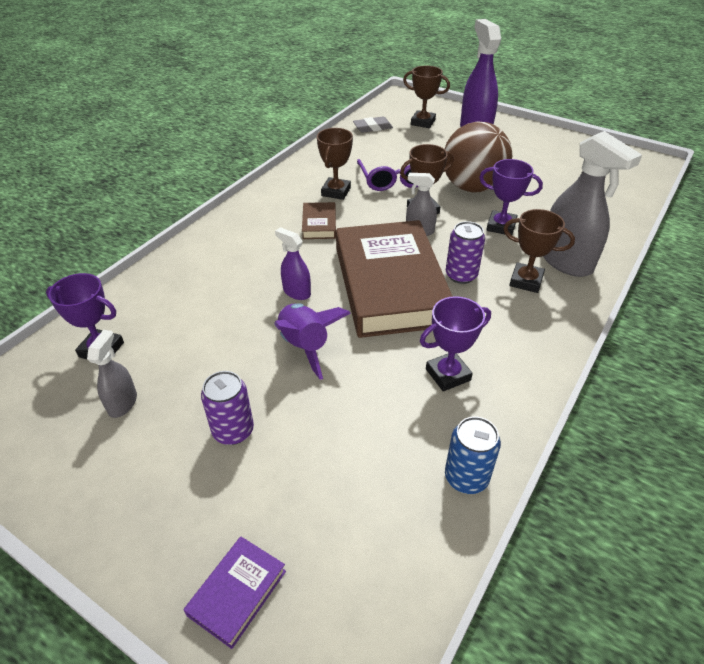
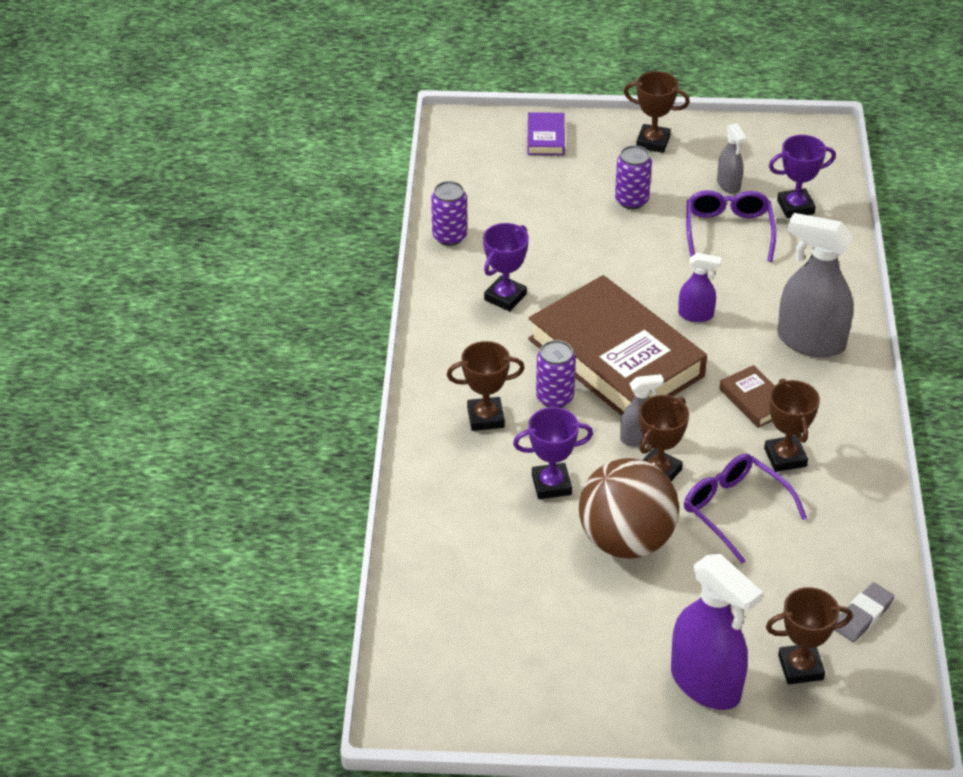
camera: 150 degrees right, 0 degrees up
purple rocket [274,303,351,380] -> none
blue can [445,416,501,494] -> purple can [431,181,467,246]
grey spray bottle [543,131,642,277] -> grey spray bottle moved to [777,213,854,357]
none -> brown trophy [624,71,690,153]
none -> purple glasses [686,190,776,262]

